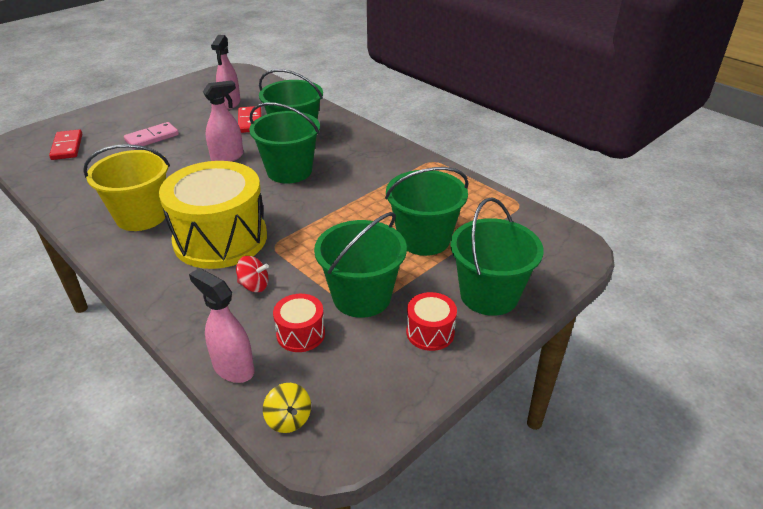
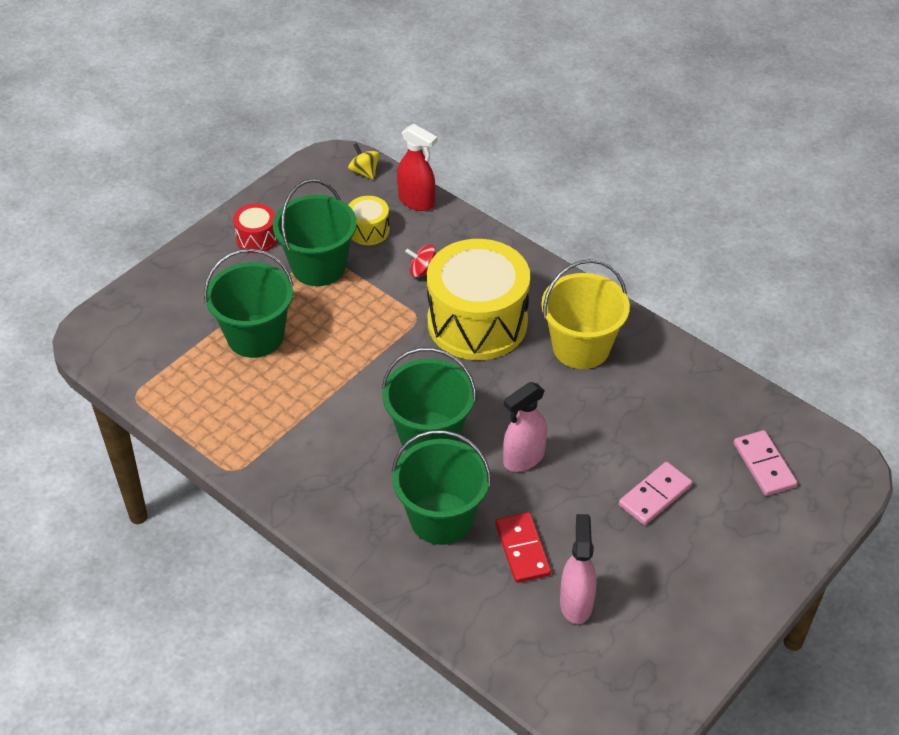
camera: 175 degrees right, 10 degrees up
red domino [49,129,82,160] -> pink domino [734,430,797,496]
pink spray bottle [189,268,255,383] -> red spray bottle [397,124,437,211]
red drum [273,294,325,352] -> yellow drum [349,196,390,245]
green bucket [450,197,543,316] -> none

